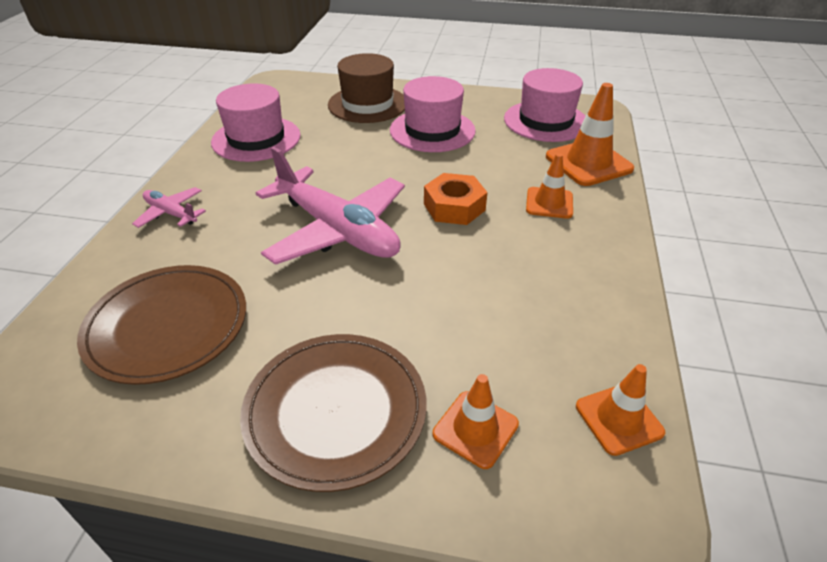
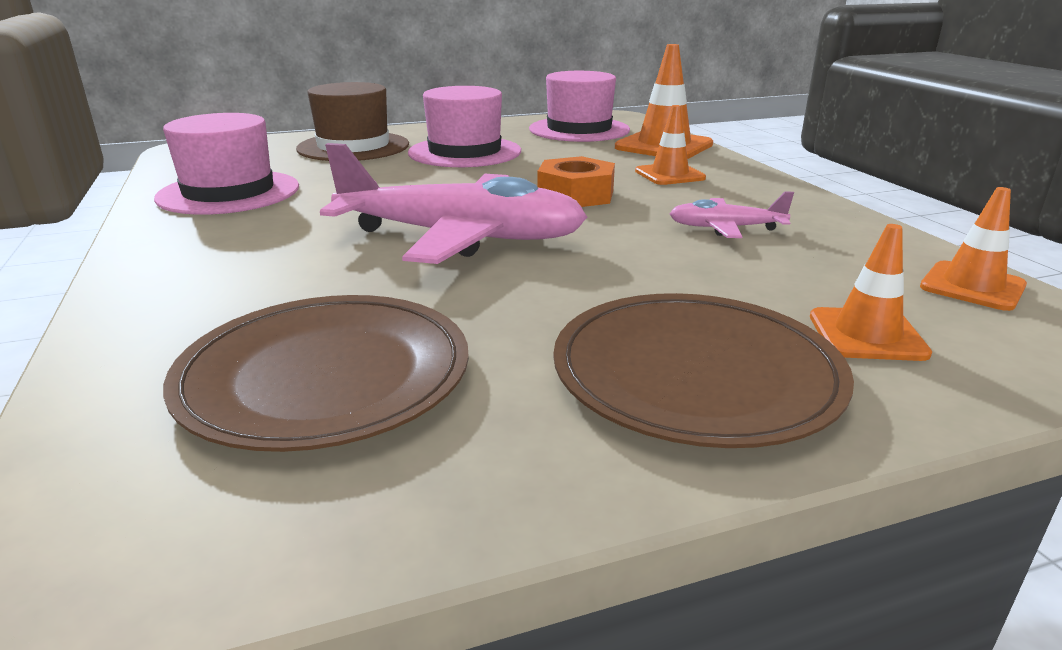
camera: 30 degrees left, 15 degrees down
pink plane [132,187,206,228] -> pink plane moved to [669,191,794,238]

